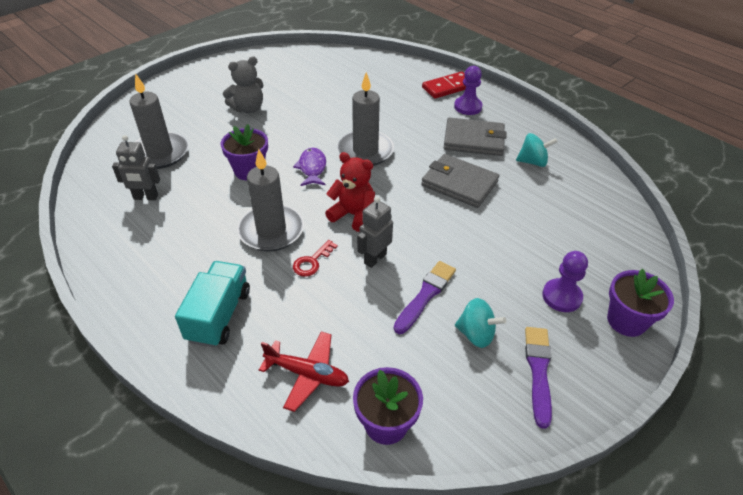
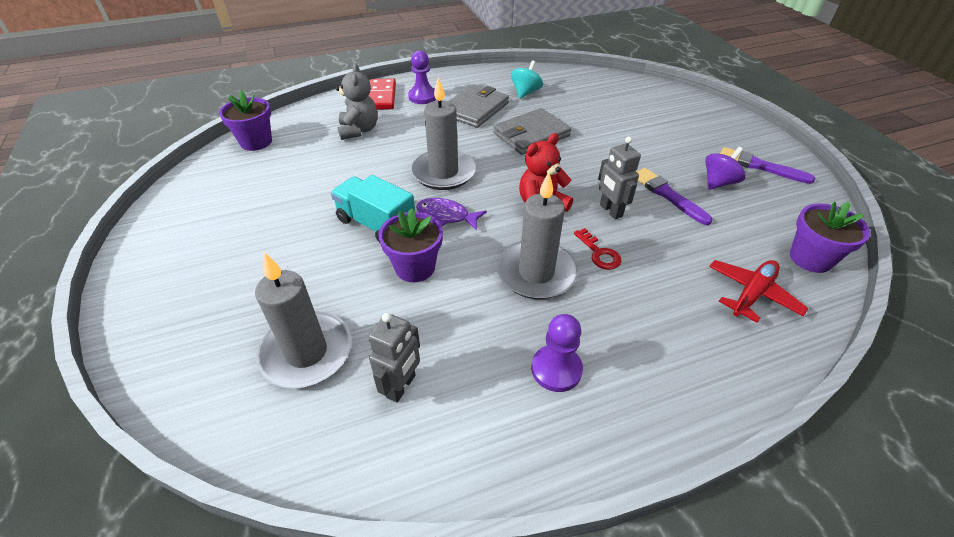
camera: 65 degrees left, 0 degrees up
turquoise truck [175,261,250,348] -> turquoise truck moved to [331,175,415,243]
grey teddy bear [223,56,263,113] -> grey teddy bear moved to [336,63,378,140]
turquoise spinning top [455,298,506,348] -> purple spinning top [705,147,746,190]
purple pawn [542,251,588,312] -> purple pawn moved to [531,314,583,392]
purple flower pot [607,269,674,337] -> purple flower pot moved to [219,90,272,151]

